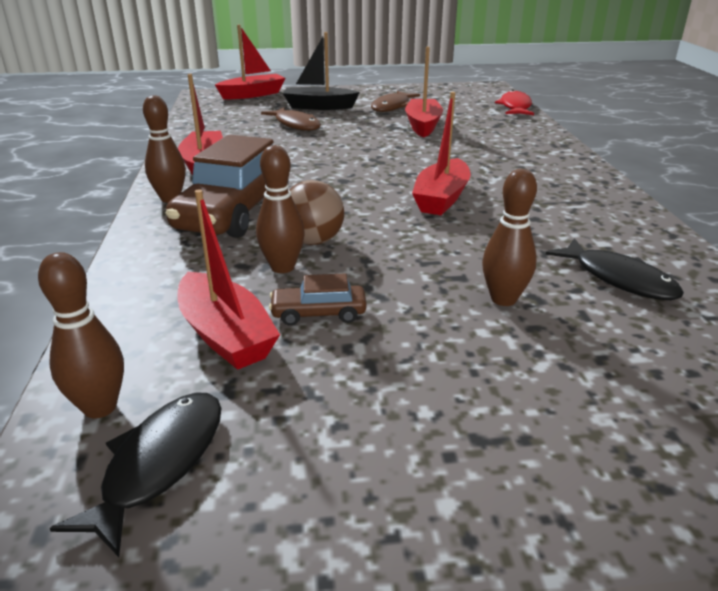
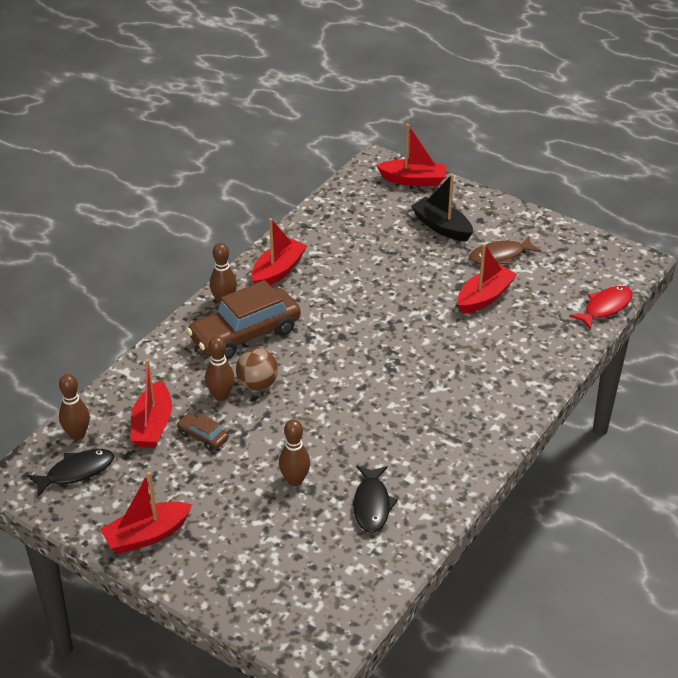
camera: 40 degrees right, 10 degrees up
brown fish [261,107,321,131] -> none
red boat [412,92,471,215] -> red boat moved to [100,472,192,554]

